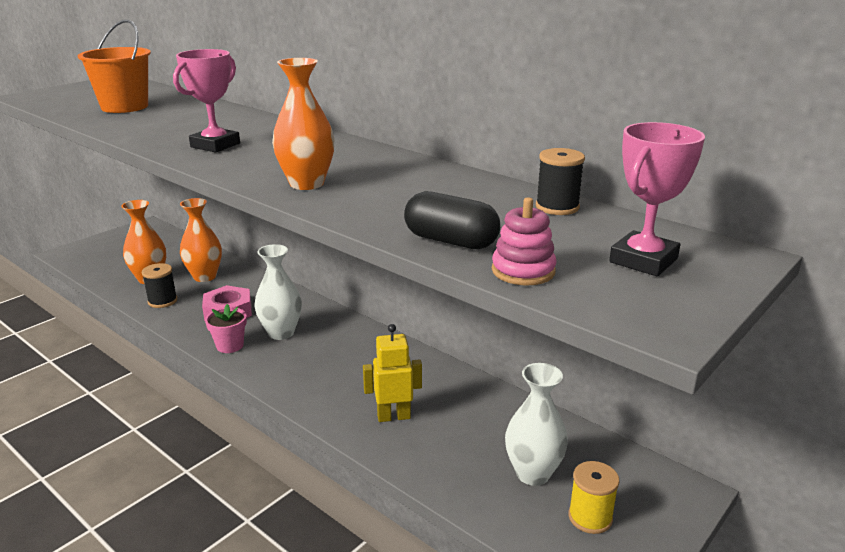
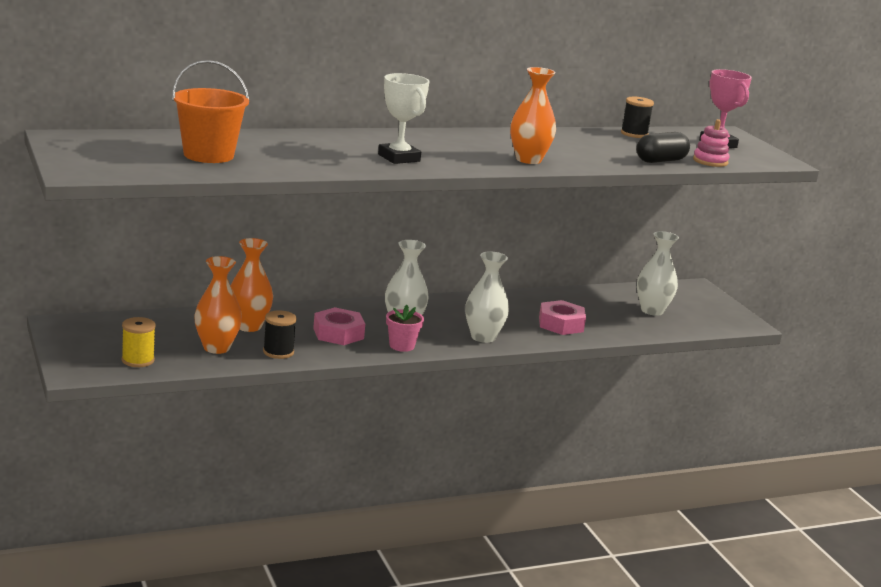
camera: 65 degrees left, 5 degrees down
pink trophy [173,49,240,153] -> white trophy [378,73,429,164]
yellow robot [363,324,422,422] -> pink nut [539,300,586,335]
yellow spool [569,461,619,534] -> yellow spool moved to [122,317,156,367]
none -> white vase [465,251,509,343]

